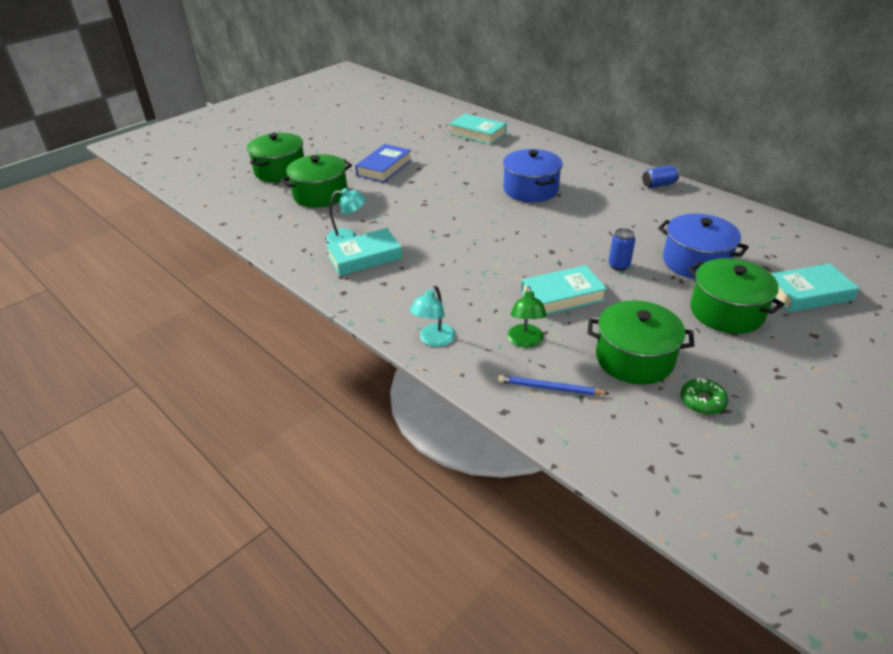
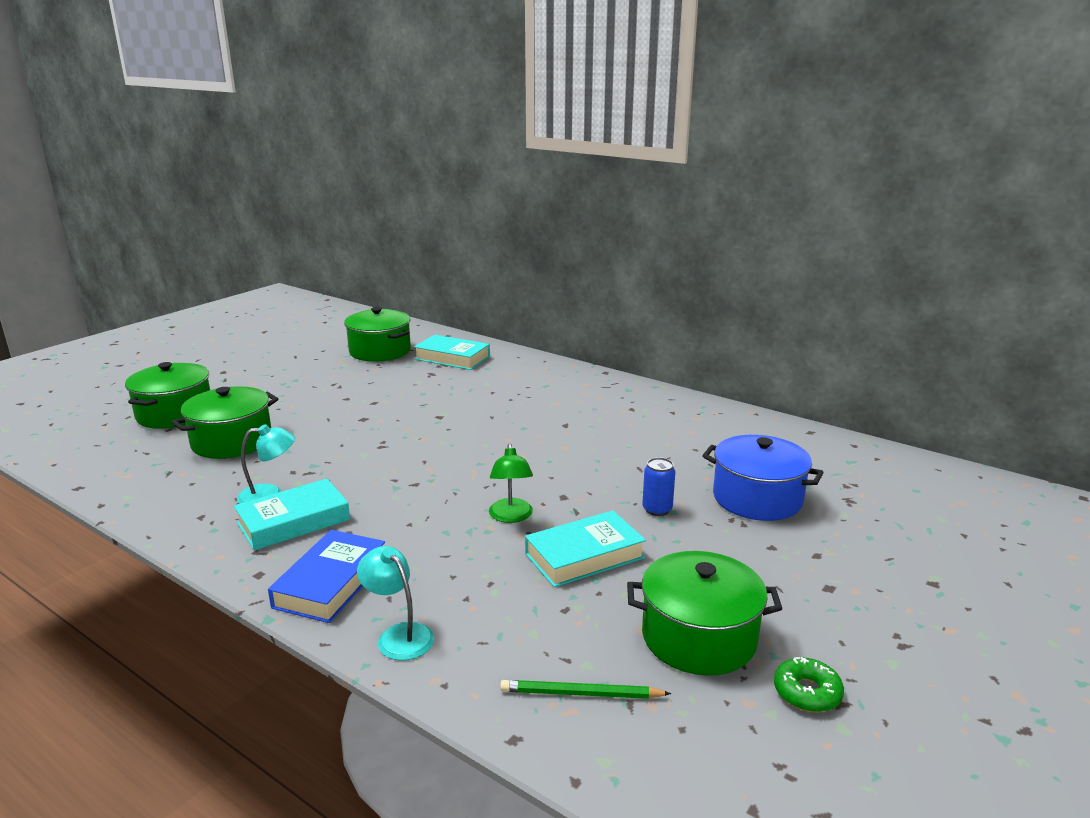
camera: 10 degrees left, 15 degrees down
blue book [355,144,412,183] -> blue book moved to [268,530,385,623]
turquoise lamp [409,286,456,347] -> turquoise lamp turned 120 degrees clockwise [357,546,434,660]
blue pencil [498,375,610,395] -> green pencil [500,680,671,699]
blue pot [503,149,563,202] -> none
green lamp [508,286,547,348] -> green lamp moved to [489,443,533,523]
blue can [642,165,679,188] -> none
green pot [689,258,785,334] -> green pot moved to [344,307,411,362]
turquoise book [771,264,859,312] -> none

